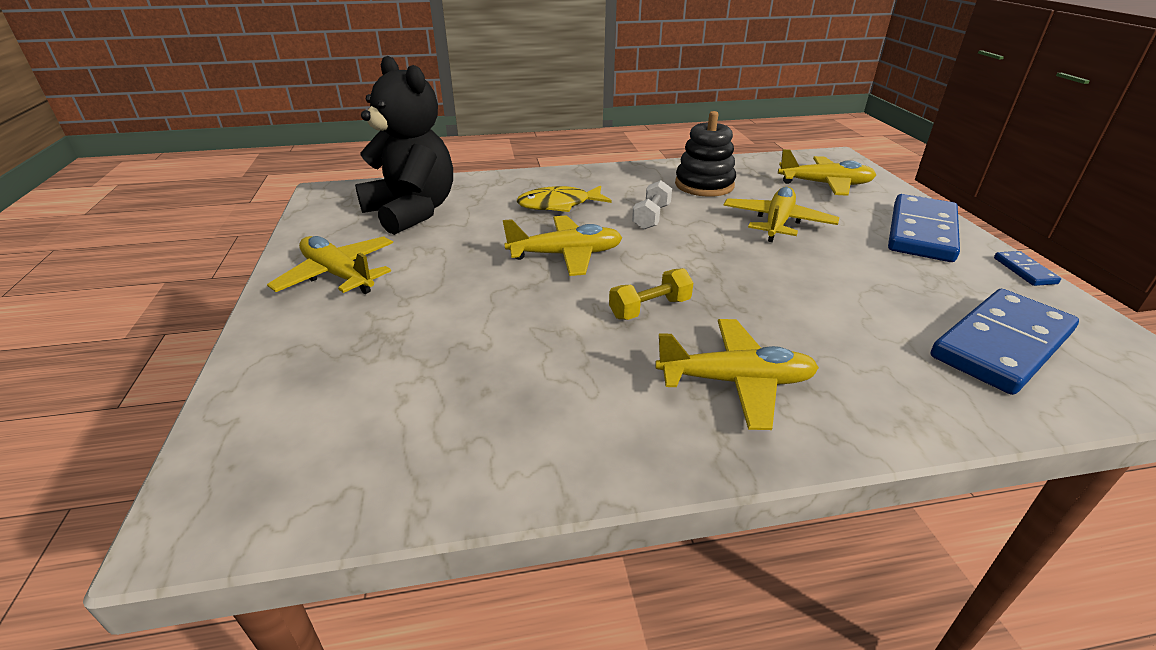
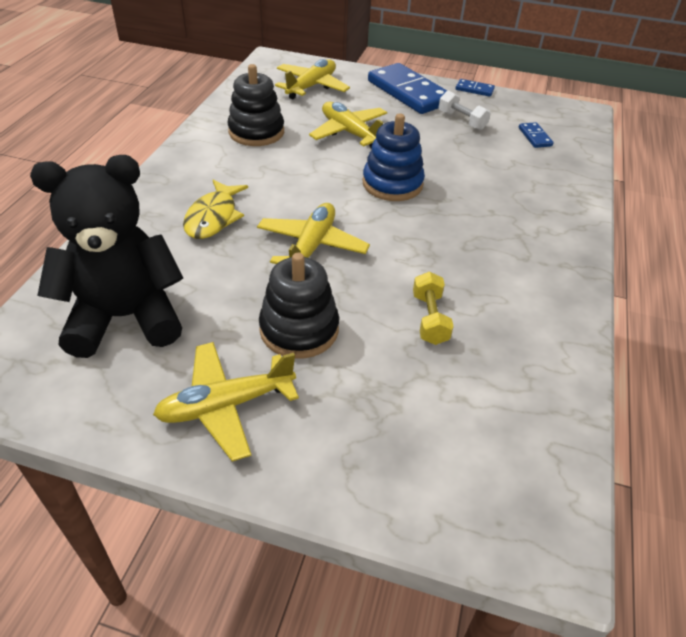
camera: 65 degrees left, 10 degrees up
yellow dumbbell [609,268,693,320] -> yellow dumbbell moved to [413,272,454,345]
white dumbbell [632,180,672,229] -> white dumbbell moved to [439,91,491,130]
yellow plane [655,319,819,430] -> none
blue domino [931,289,1079,395] -> blue domino [519,122,554,148], size x0.44
none -> black stacking toy [259,253,339,359]
none -> blue stacking toy [362,113,425,201]

